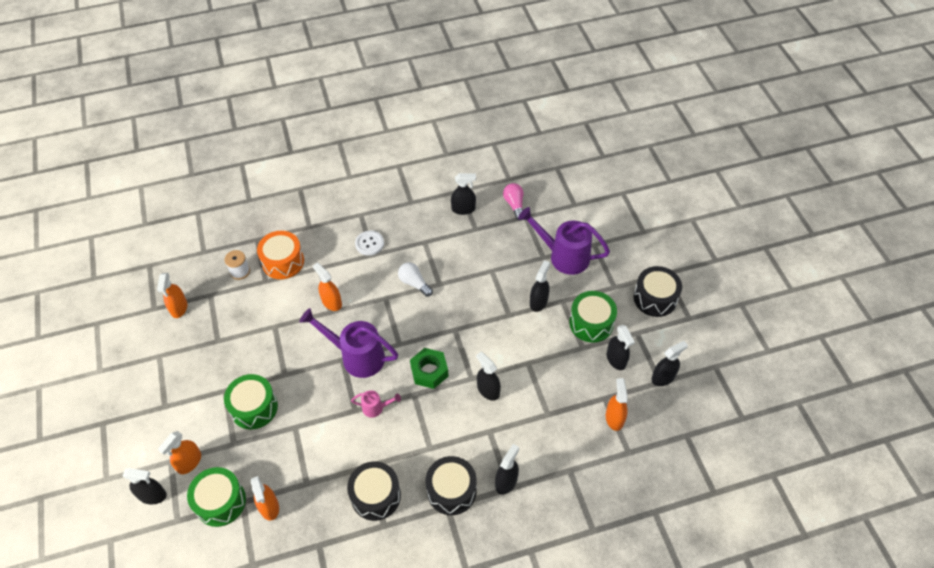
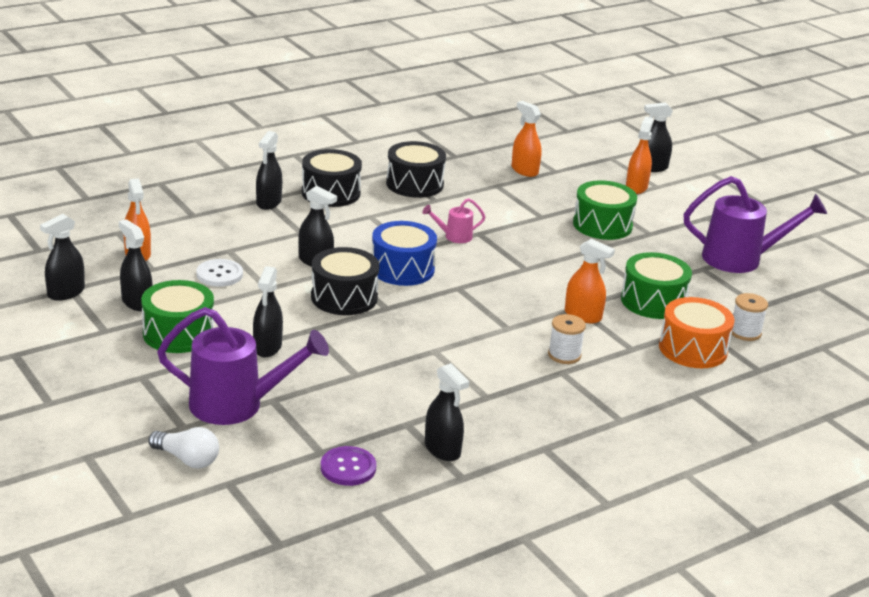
camera: 160 degrees right, 25 degrees down
orange spray bottle [157,273,187,318] -> none
green drum [187,467,246,527] -> green drum moved to [621,252,692,319]
purple watering can [300,308,398,378] -> purple watering can moved to [684,176,827,273]
white button [355,231,384,256] -> white button moved to [196,259,243,287]
white light bulb [398,262,433,297] -> white light bulb moved to [148,427,219,469]
green nut [410,348,448,389] -> blue drum [372,221,437,286]
black spray bottle [451,173,476,215] -> black spray bottle turned 105 degrees counterclockwise [425,363,469,461]
pink light bulb [503,183,523,220] -> purple button [321,446,376,486]
black drum [634,266,682,317] -> black drum moved to [311,247,380,315]
none -> white spool [548,314,586,364]

